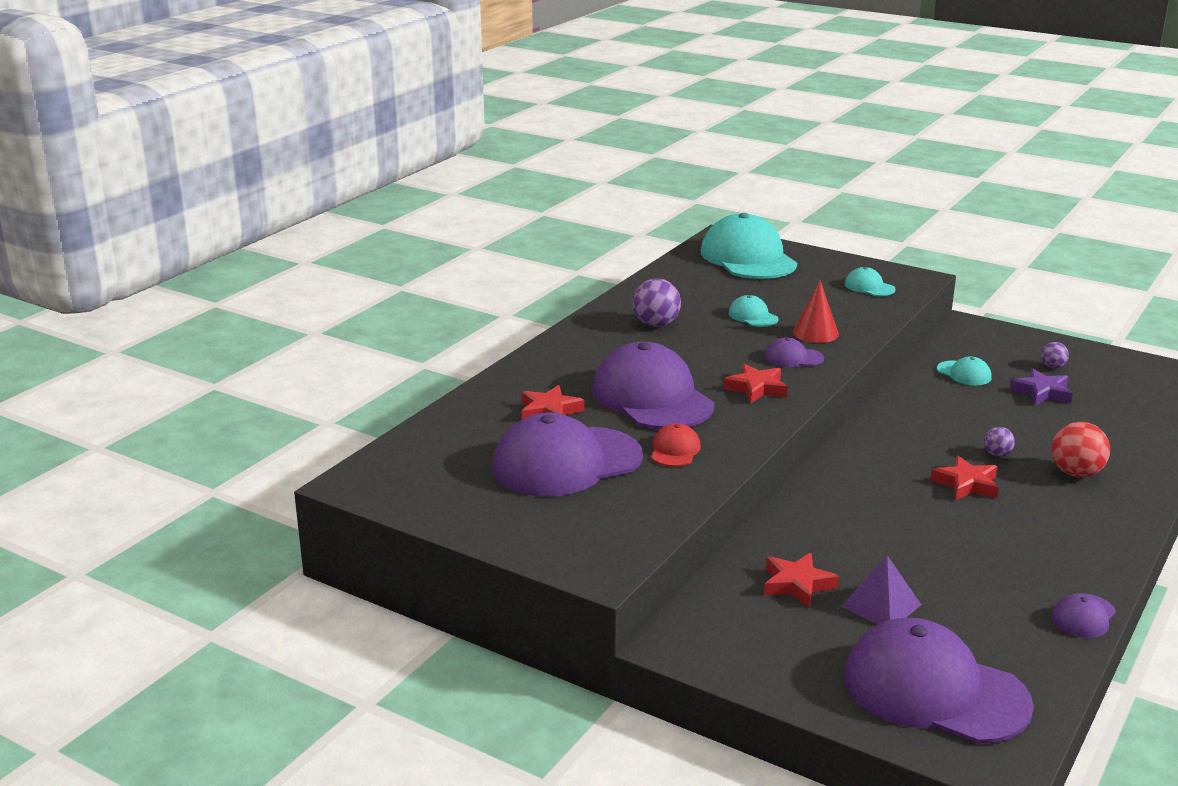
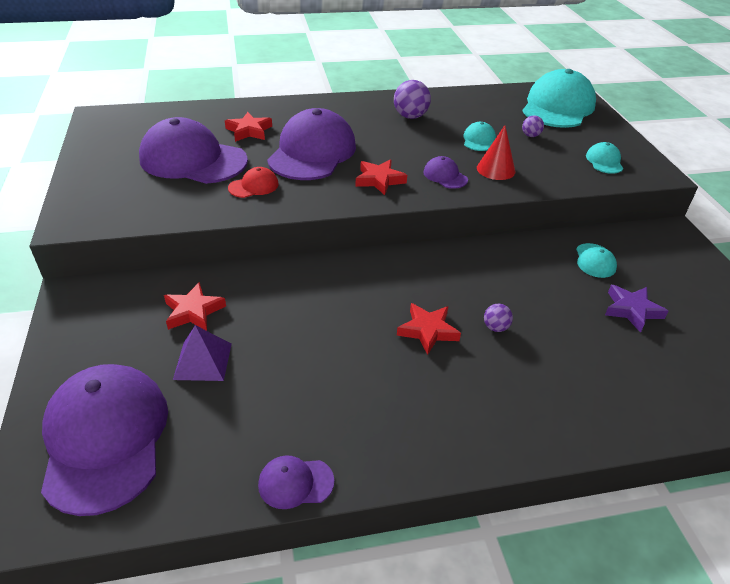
camera: 45 degrees right, 15 degrees up
purple ball [1041,342,1069,369] -> purple ball moved to [522,115,544,137]
red ball [1051,422,1110,477] -> none

